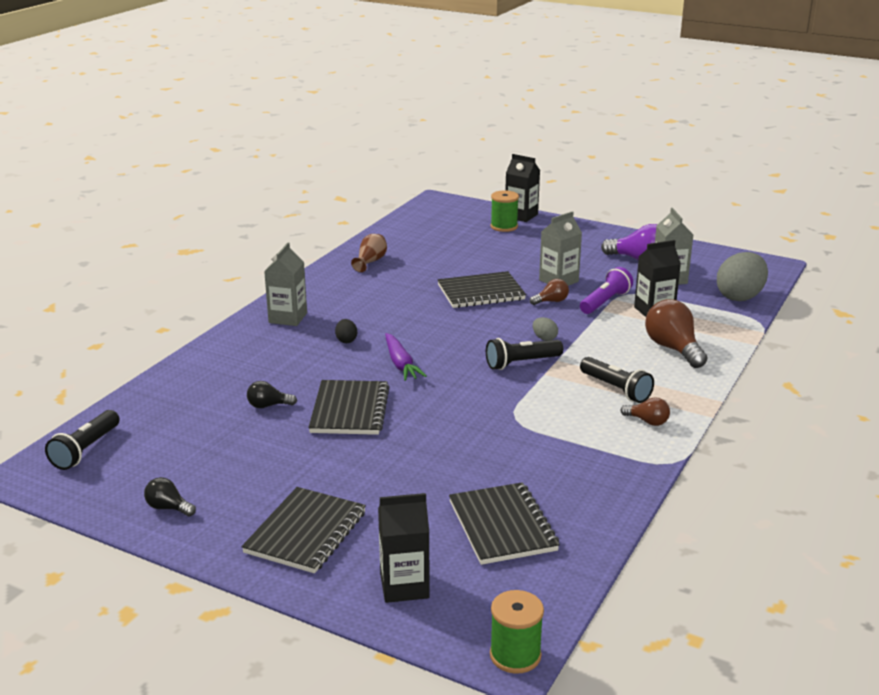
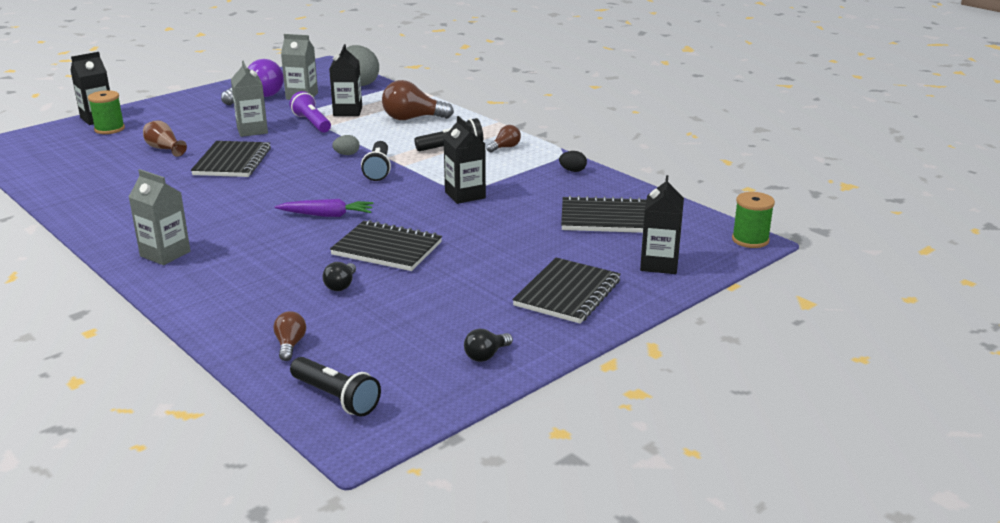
camera: 70 degrees left, 0 degrees up
black notebook [241,487,366,573] -> black notebook turned 75 degrees clockwise [512,258,621,324]
black egg [335,319,357,343] -> black egg moved to [559,151,587,172]
brown vase [351,234,387,272] -> brown vase moved to [143,120,187,157]
brown light bulb [530,279,569,305] -> brown light bulb moved to [273,311,306,361]
none -> black carton [444,116,486,204]

